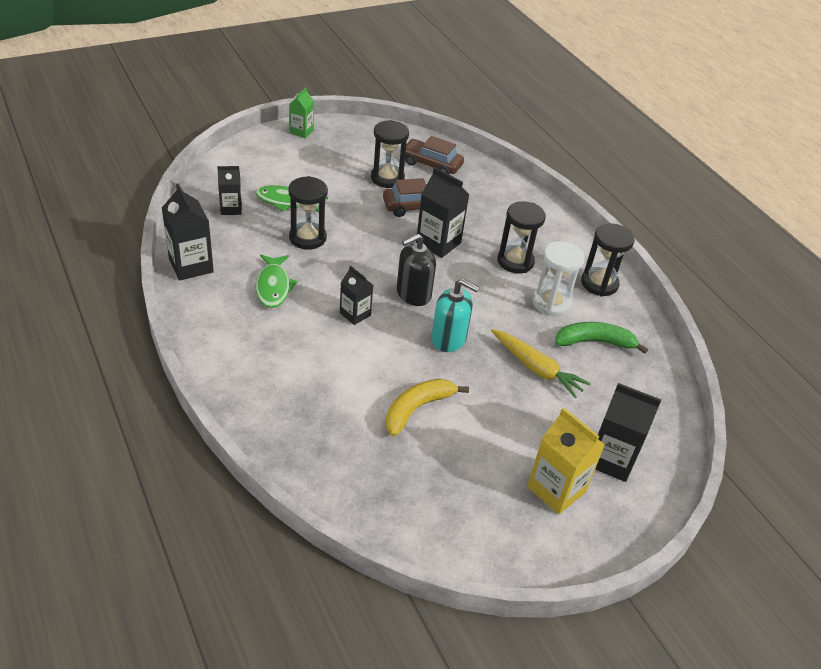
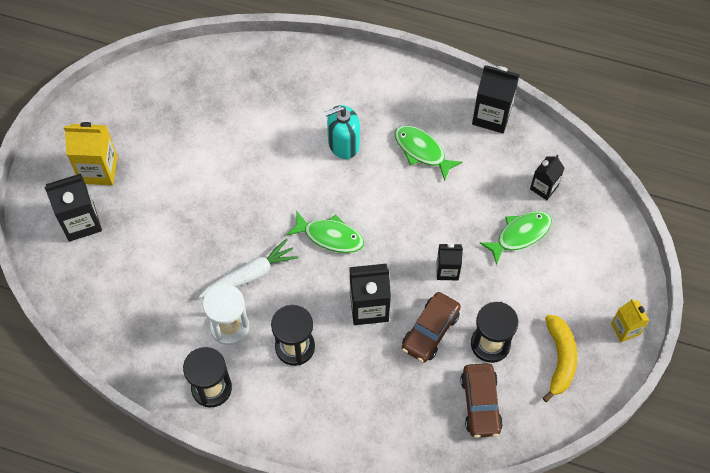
camera: 140 degrees right, 20 degrees up
black hourglass [288,176,328,250] -> none
green carton [289,87,314,138] -> yellow carton [611,299,650,342]
black carton [340,266,373,325] -> black carton moved to [437,243,463,280]
yellow banana [386,379,469,436] -> yellow banana moved to [543,315,577,402]
black soap dispenser [397,234,436,306] -> green fish [287,212,364,253]
brown car [405,136,464,174] -> brown car turned 105 degrees clockwise [461,363,503,438]
turquoise soap dispenser [431,279,480,352] -> turquoise soap dispenser moved to [324,105,360,159]
yellow carrot [491,329,591,398] -> none
green banana [555,322,648,354] -> none
none -> white carrot [199,239,298,298]

